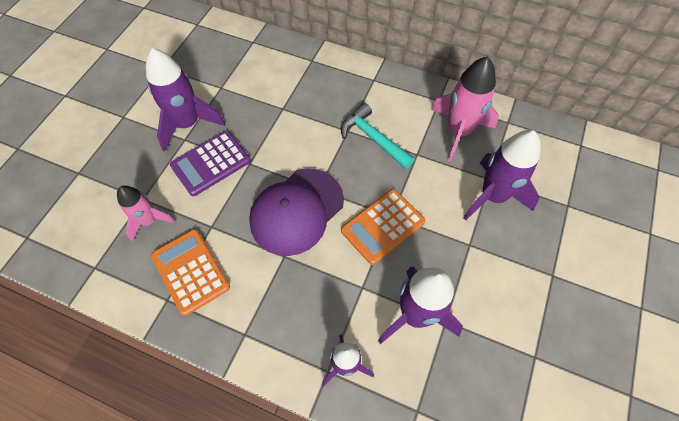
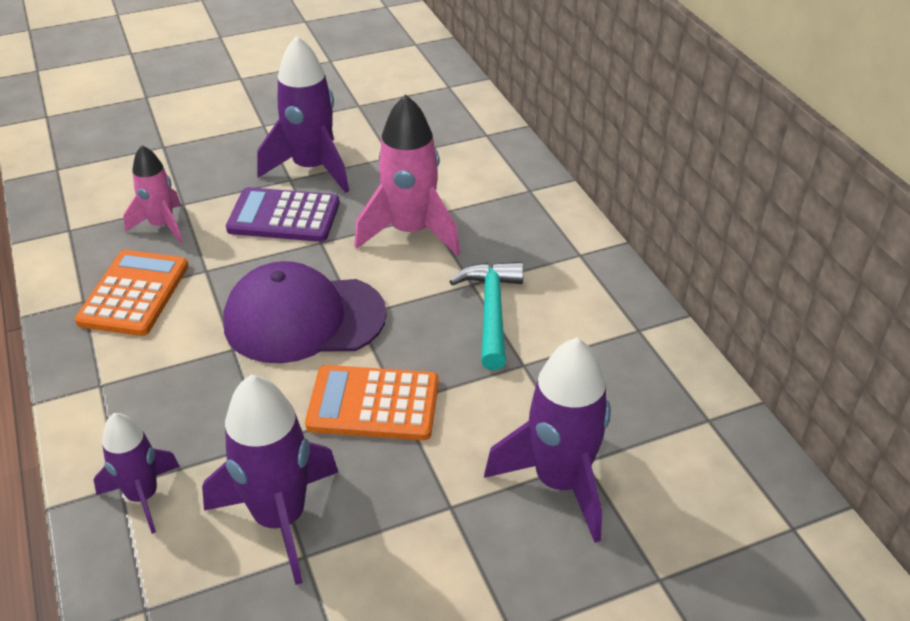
camera: 45 degrees right, 20 degrees down
pink rocket [431,56,499,162] -> pink rocket moved to [354,94,460,255]

